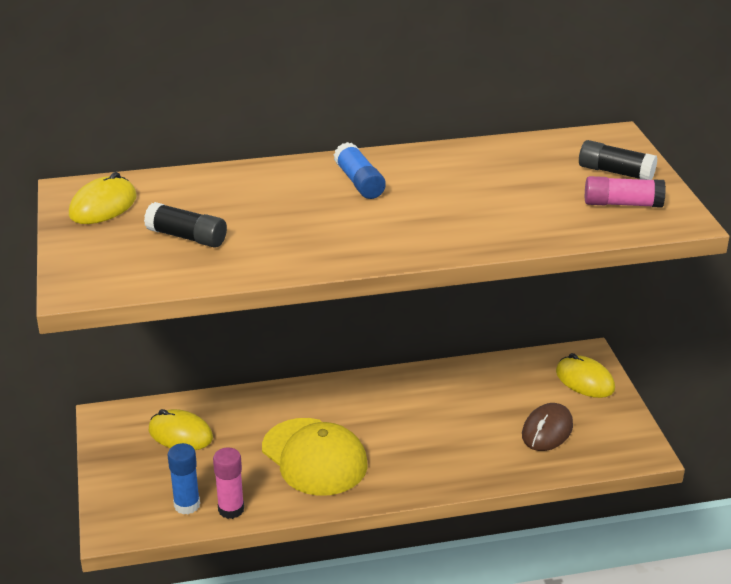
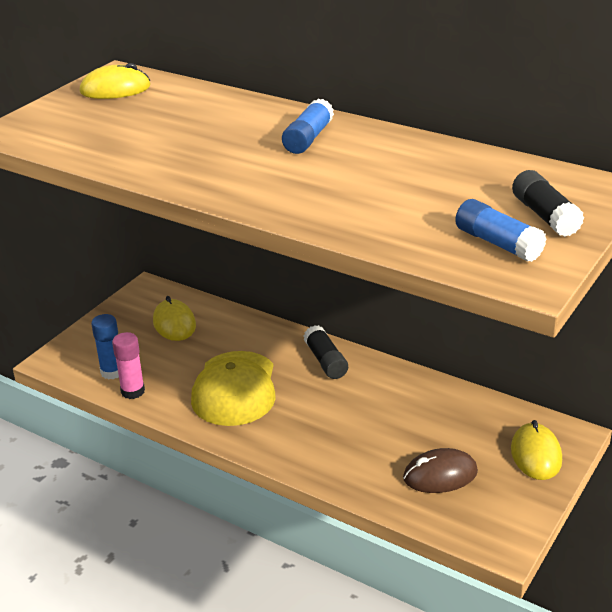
camera: 45 degrees right, 0 degrees up
black glue stick [144,202,227,247] -> black glue stick moved to [304,325,348,379]
pink glue stick [585,176,666,208] -> blue glue stick [455,199,547,262]

